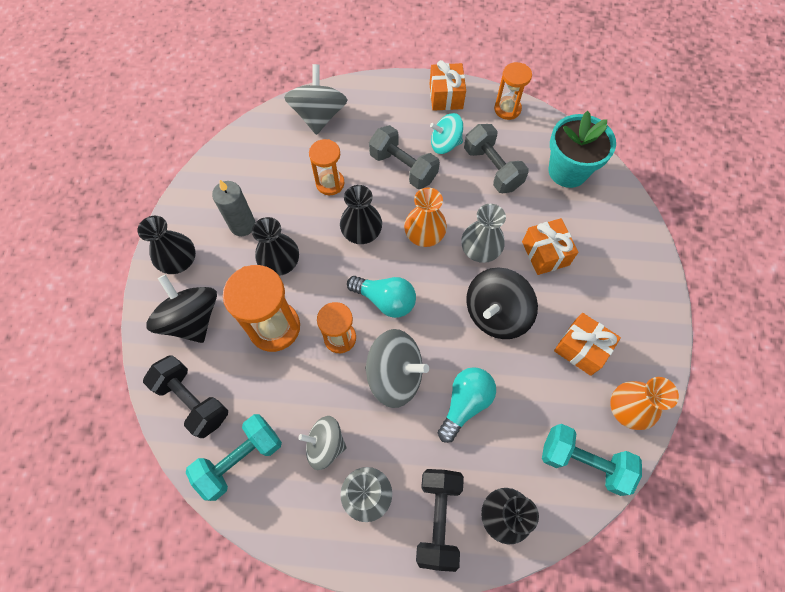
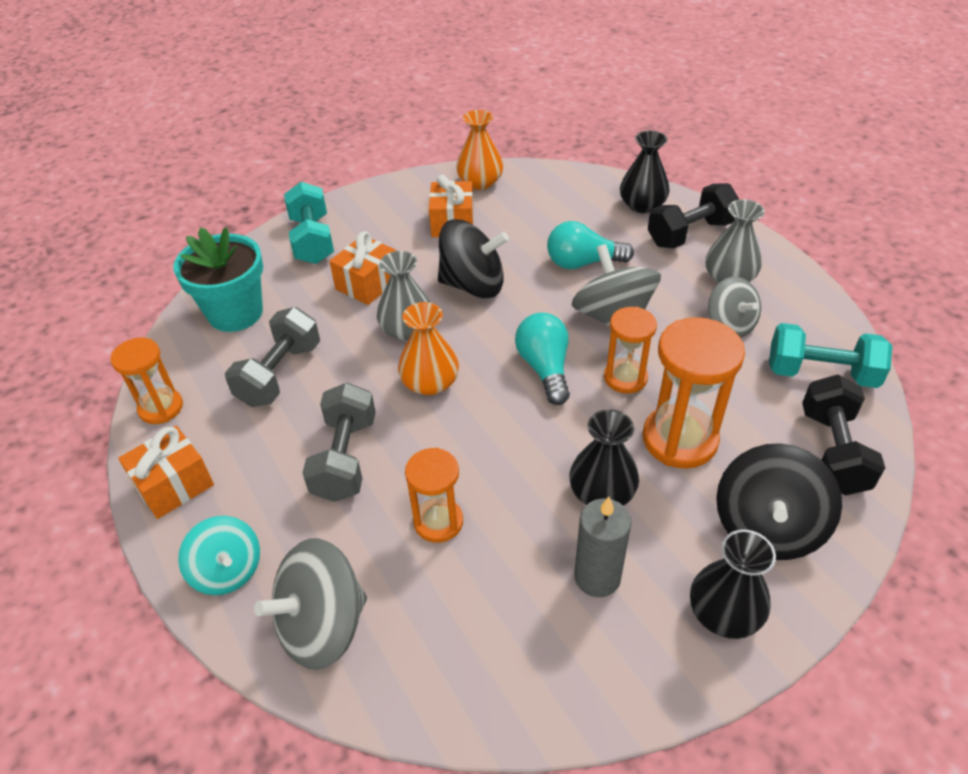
camera: 125 degrees left, 20 degrees down
black vase [340,185,382,244] -> none
turquoise spinning top [430,113,463,154] -> turquoise spinning top moved to [178,516,260,595]
turquoise dumbbell [542,424,642,496] -> turquoise dumbbell moved to [284,182,334,264]

